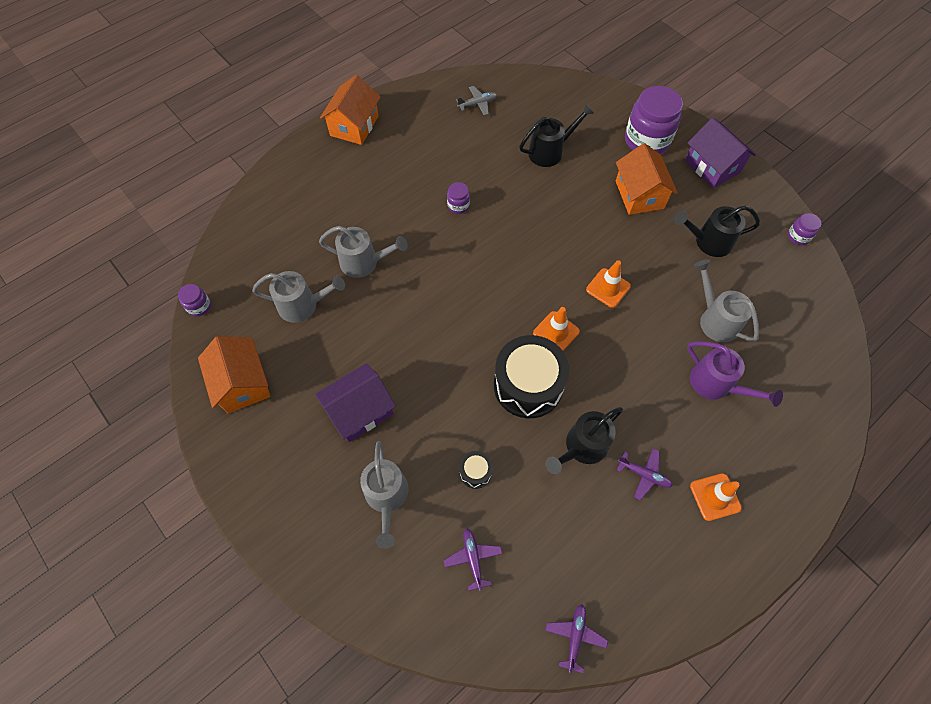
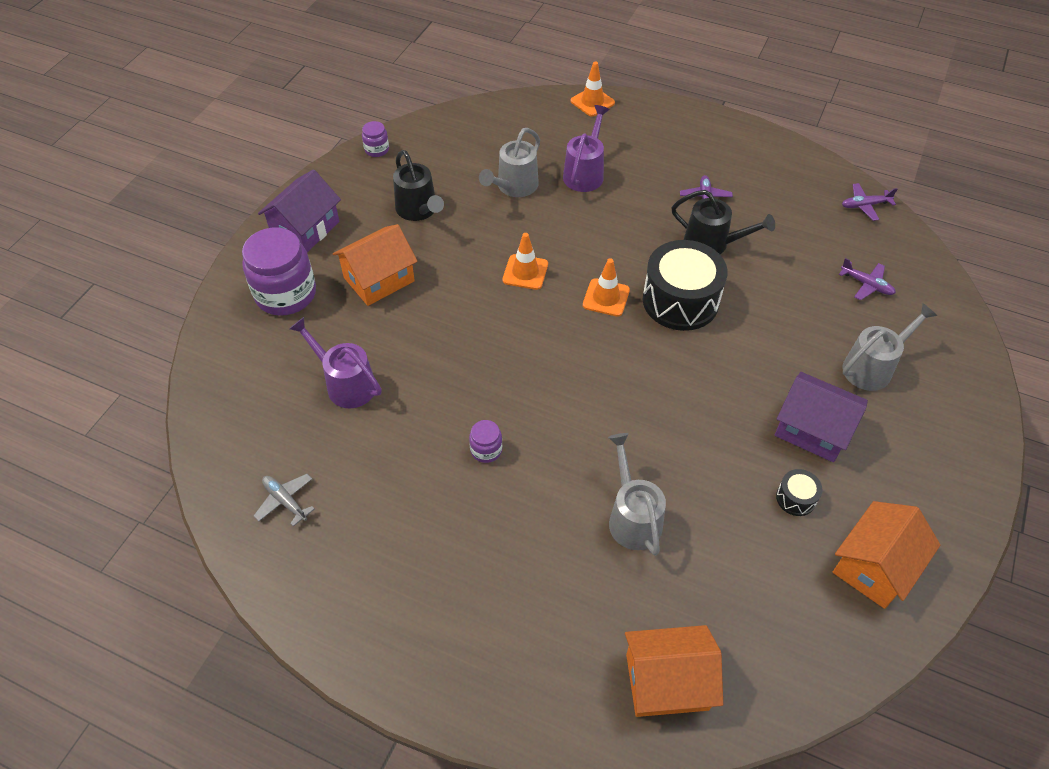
camera: 115 degrees left, 10 degrees down
purple jar [178,284,211,317] -> none
grey watering can [252,271,345,323] -> none
orange house [320,75,381,145] -> orange house moved to [625,625,723,717]
purple plane [444,528,503,591] -> purple plane turned 105 degrees counterclockwise [839,258,896,300]
black drum [459,451,493,489] -> black drum moved to [776,469,823,516]
black watering can [519,103,594,167] -> purple watering can [289,317,382,408]
orange traffic cone [690,473,742,521] -> orange traffic cone moved to [570,62,615,117]

